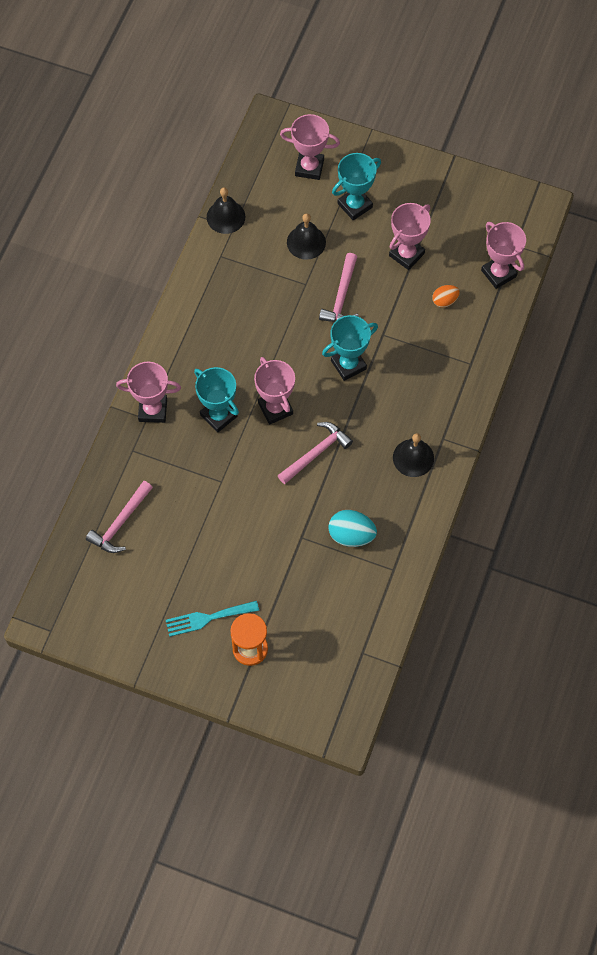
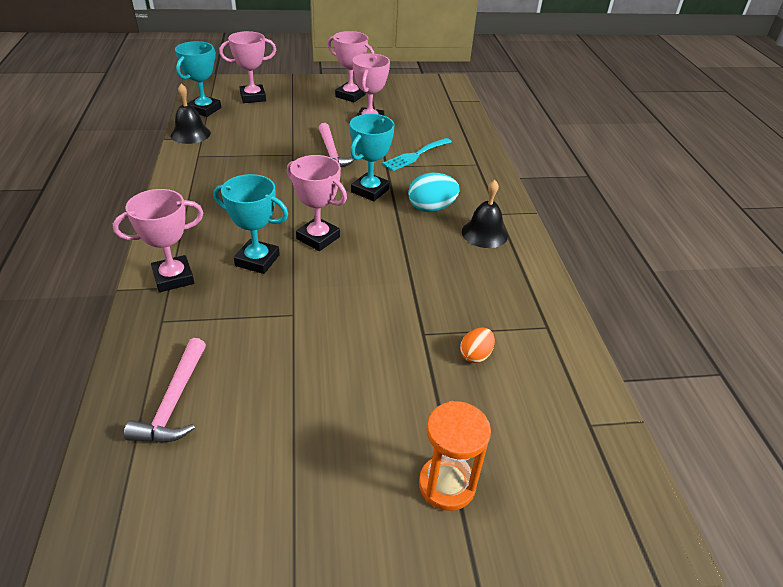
camera: 30 degrees left, 25 degrees down
turquoise fork [166,601,259,637] -> turquoise fork moved to [382,138,452,171]
pink hammer [277,422,353,484] -> none
black bell [287,213,326,260] -> none
turquoise egg [328,510,377,547] -> turquoise egg moved to [408,173,460,212]
turquoise trophy [332,153,381,220] -> turquoise trophy moved to [175,41,221,117]
orange egg [432,285,460,308] -> orange egg moved to [460,327,495,363]
pink trophy [481,222,526,289] -> pink trophy moved to [327,31,374,102]

